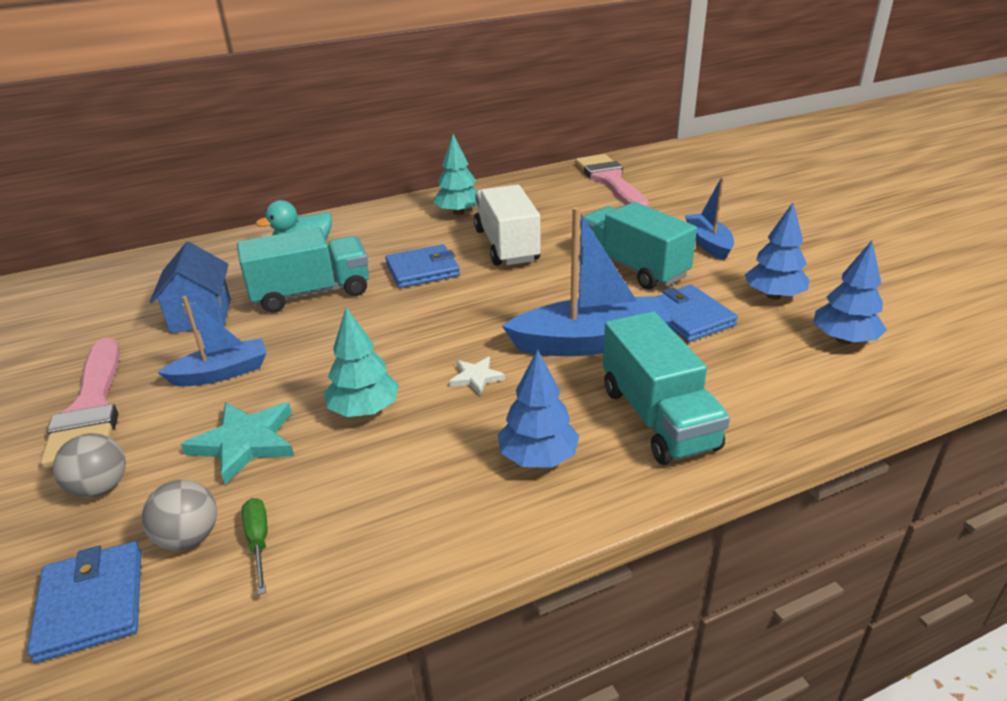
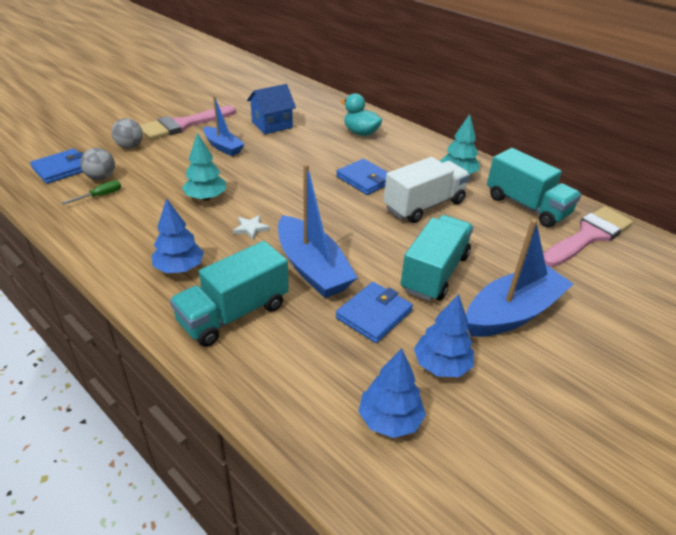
camera: 65 degrees right, 5 degrees up
turquoise star [181,402,294,484] -> none
turquoise truck [237,227,369,313] -> turquoise truck moved to [487,148,581,227]
blue boat [685,177,734,260] -> blue boat [466,219,574,337], size x1.64

